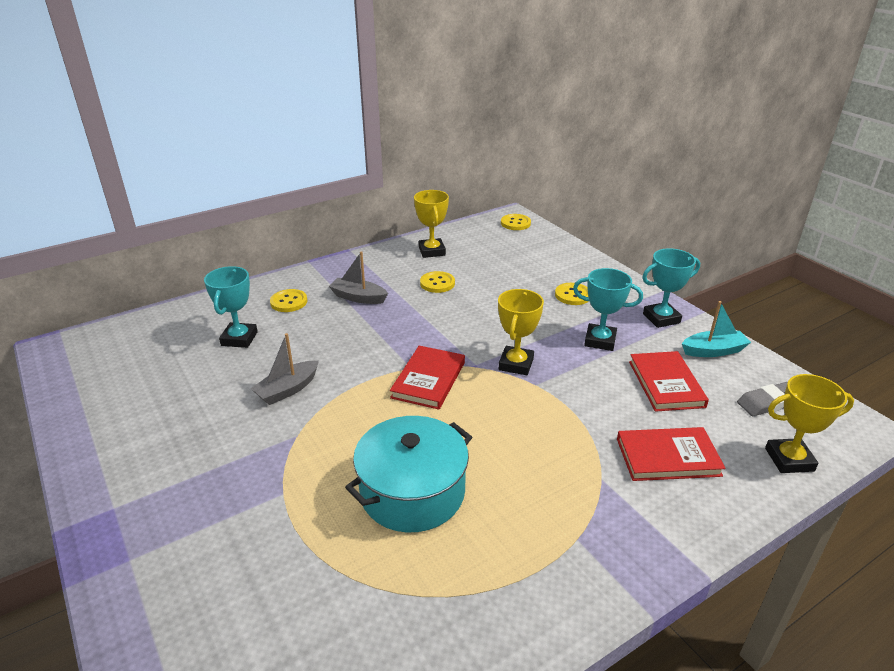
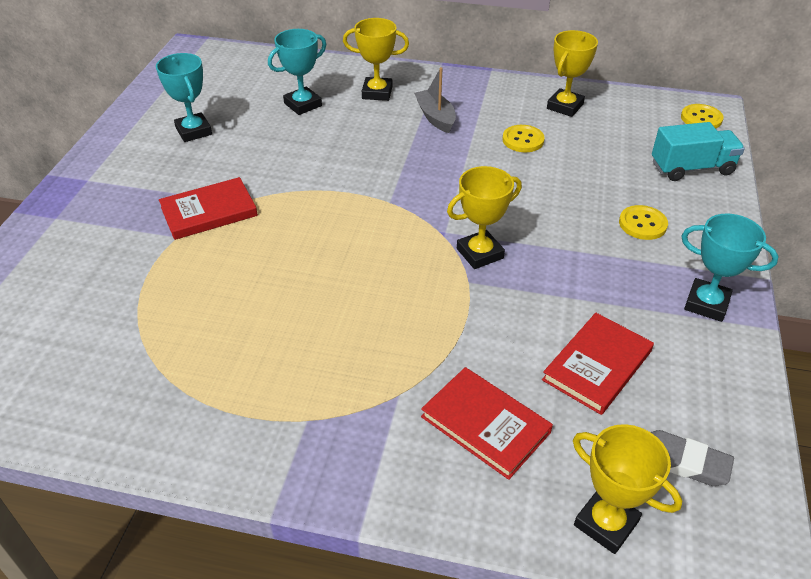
camera: 45 degrees right, 10 degrees up
grey boat [250,333,319,405] -> none
yellow button [270,289,307,312] -> yellow trophy [343,18,409,101]
turquoise pot [345,416,472,532] -> none
red book [390,346,465,410] -> red book moved to [159,177,258,240]
turquoise trophy [573,268,643,351] -> turquoise trophy moved to [156,53,212,142]
turquoise boat [682,301,751,357] -> none
none -> turquoise truck [652,122,745,181]

